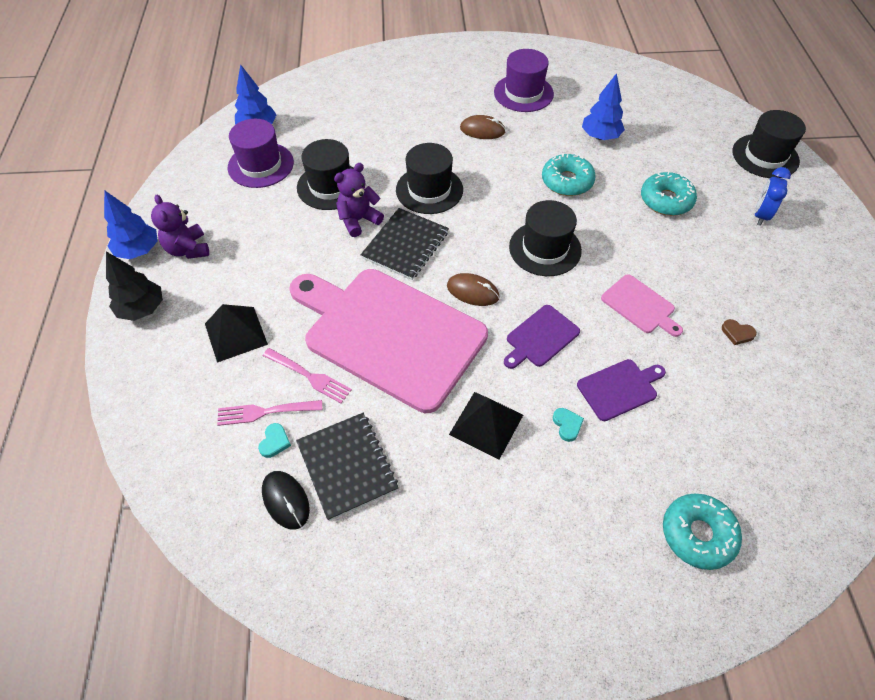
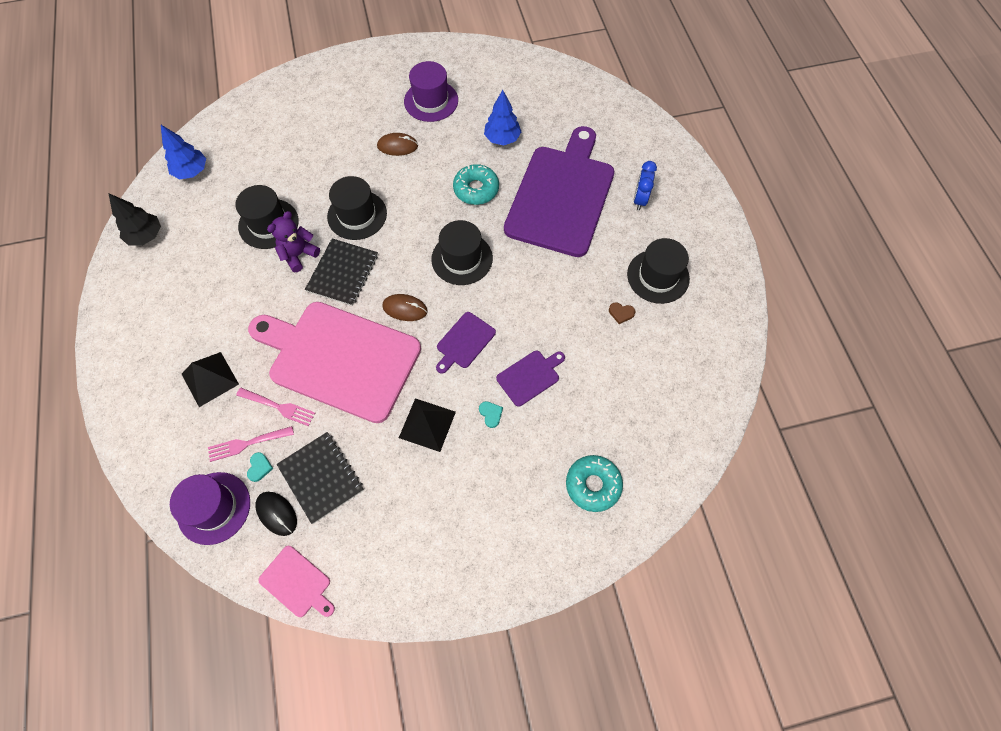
camera: 10 degrees left, 10 degrees up
blue tree [104,190,158,259] -> none
black tree [106,251,163,321] -> black tree moved to [109,194,161,246]
purple teddy bear [151,195,209,259] -> none
purple hat [228,119,294,188] -> purple hat moved to [170,472,250,545]
pink cutting board [601,274,683,337] -> pink cutting board moved to [258,546,335,617]
turquoise donut [641,171,697,216] -> purple cutting board [504,126,614,257]
black hat [732,110,806,178] -> black hat moved to [627,238,690,304]

